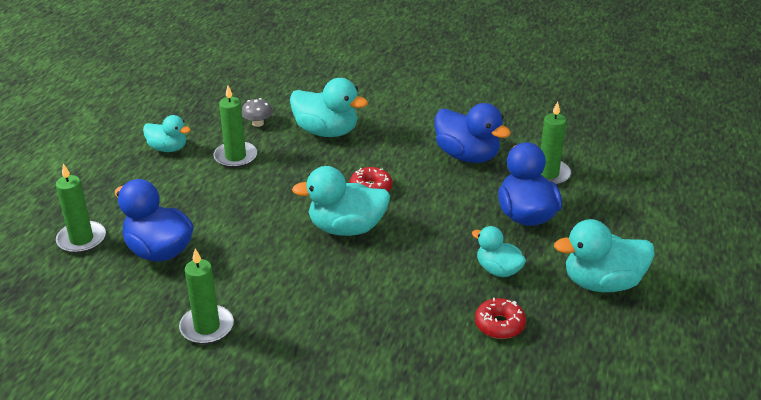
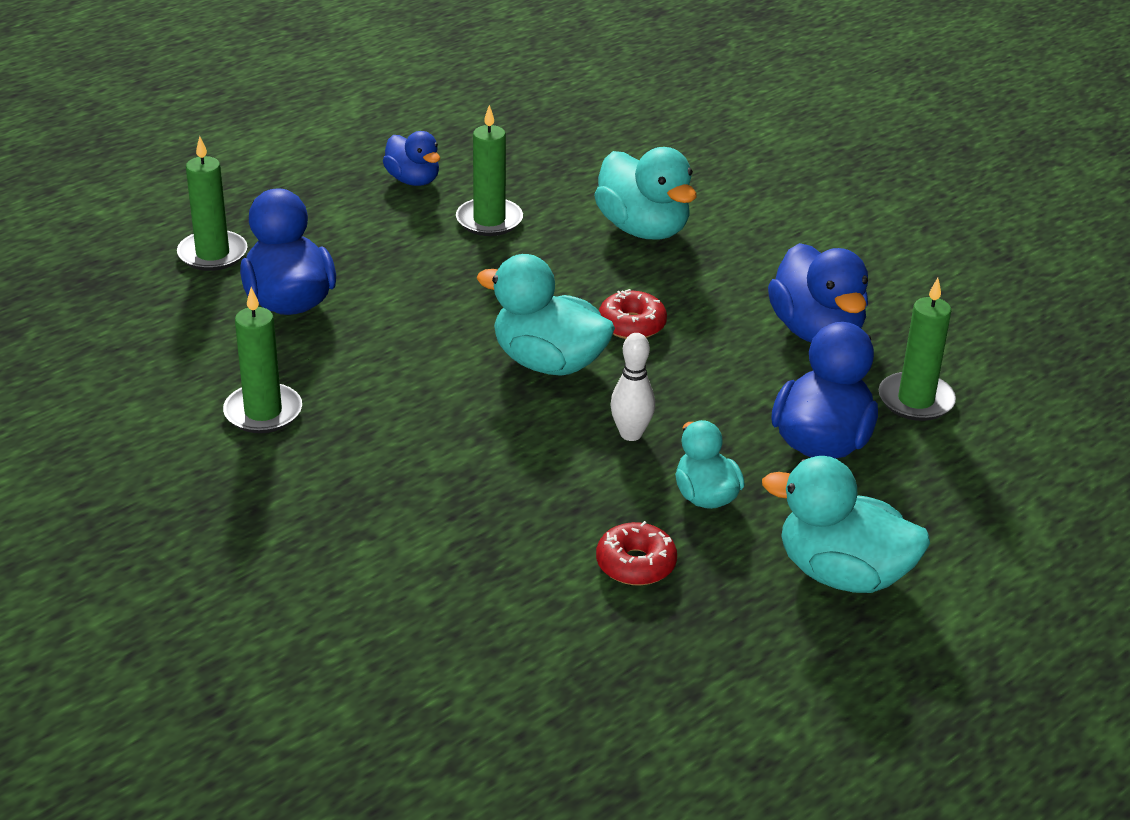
camera: 30 degrees right, 0 degrees up
turquoise duck [143,115,191,152] -> blue duck [383,131,440,186]
grey mushroom [242,98,273,127] -> none
none -> white bowling pin [610,333,655,441]

